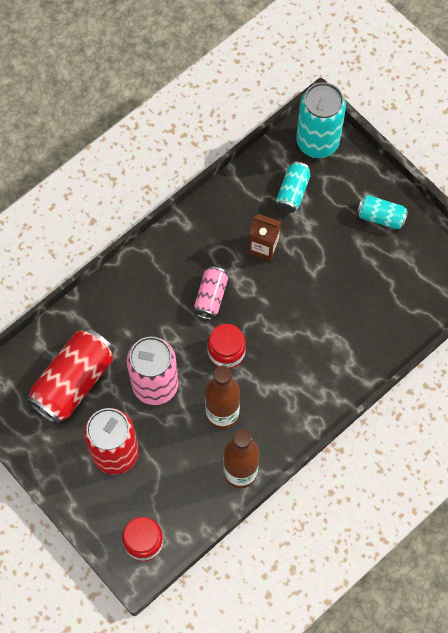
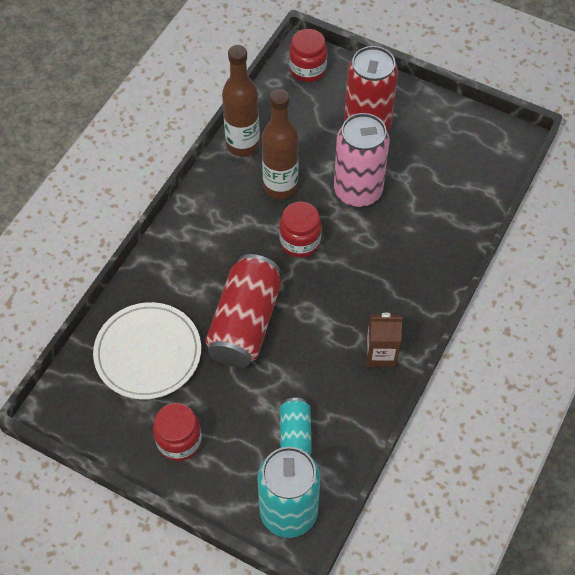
camera: 160 degrees right, 10 degrees down
red can [26,328,114,425] -> red can moved to [205,254,281,368]
pink can [194,266,228,319] -> none
brown carton [249,214,281,261] -> brown carton moved to [366,313,403,367]
turquoise can [357,195,409,229] -> red jar [153,403,202,461]
none -> white plate [93,302,201,400]

